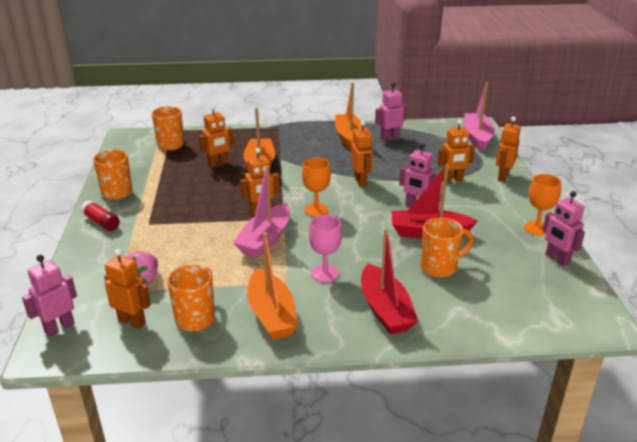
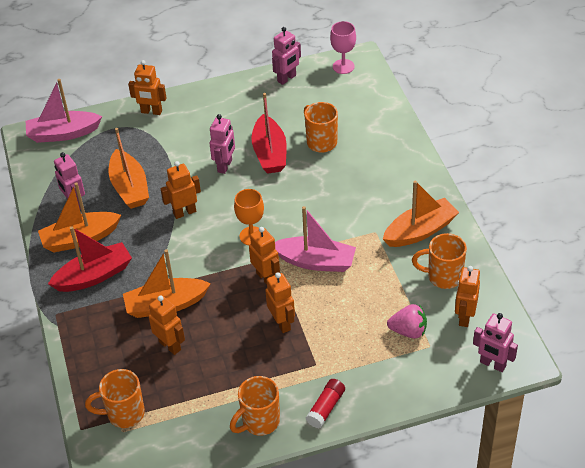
camera: 100 degrees left, 15 degrees up
pink goblet [309,215,342,282] -> pink goblet moved to [330,21,356,74]
red boat [361,228,418,335] -> red boat moved to [48,226,132,292]
orange robot [438,120,475,183] -> orange robot moved to [265,272,295,333]
orange goblet [524,174,562,236] -> none
none -> orange boat [109,128,149,209]

